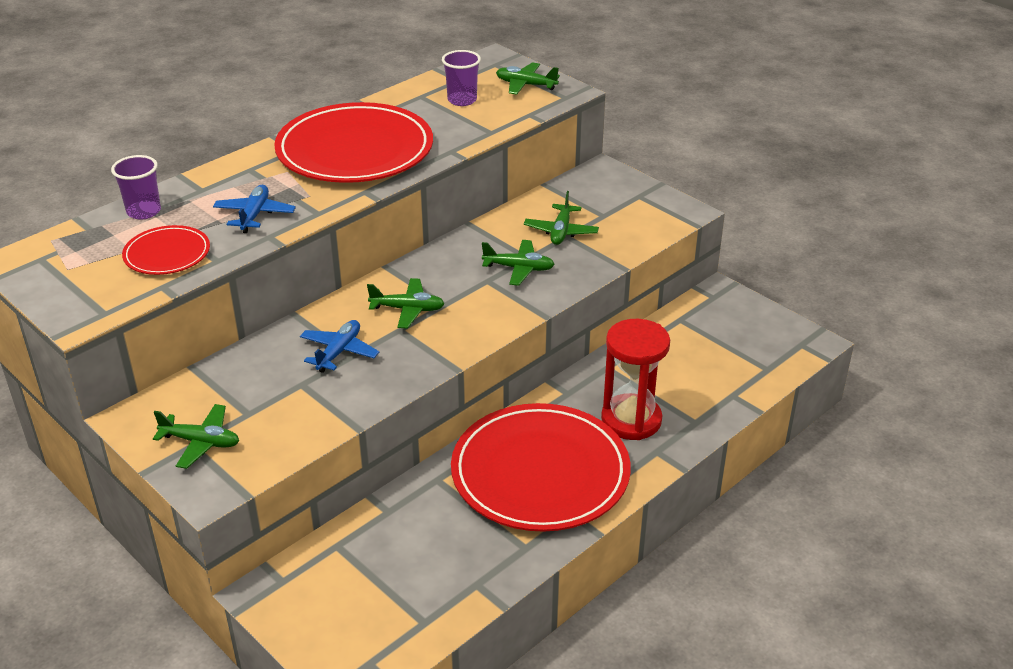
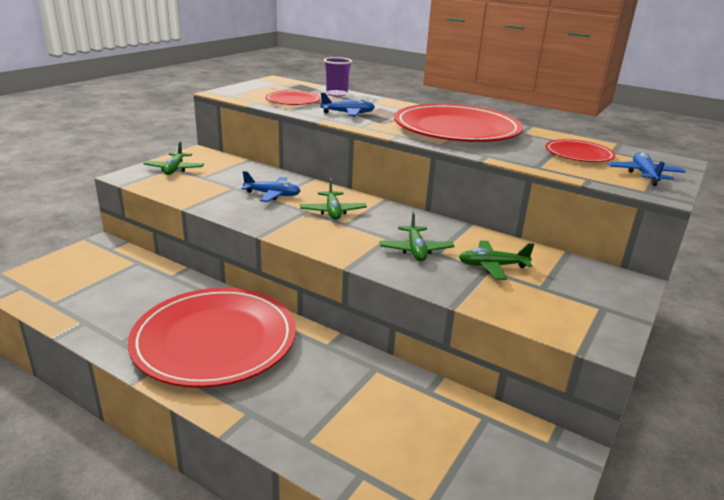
camera: 75 degrees right, 10 degrees down
purple cup [442,50,481,106] -> red plate [545,139,616,162]
green plane [496,62,560,95] -> blue plane [608,152,686,186]
red hourglass [601,319,670,440] -> none

